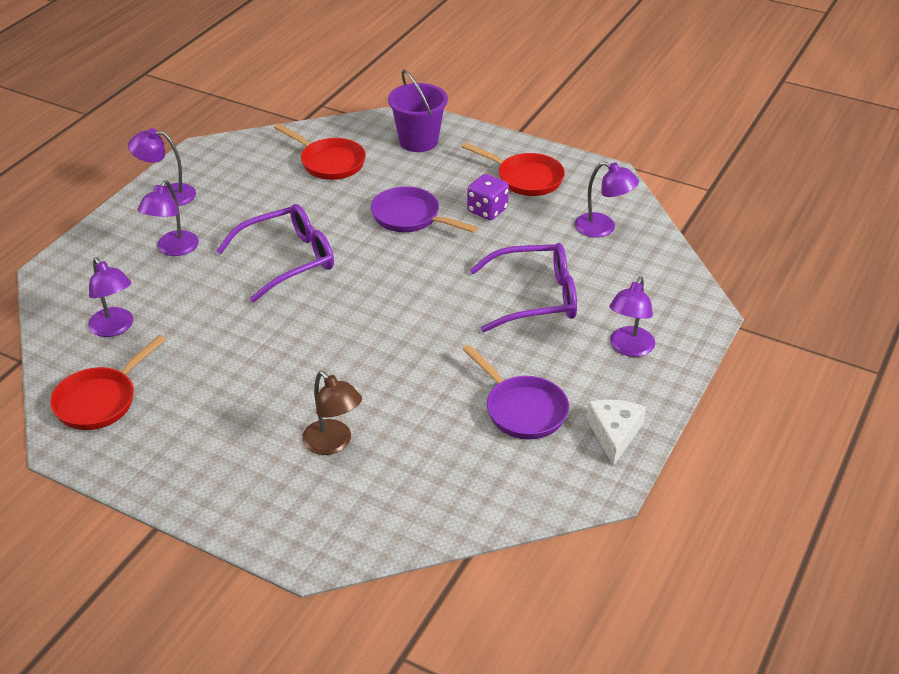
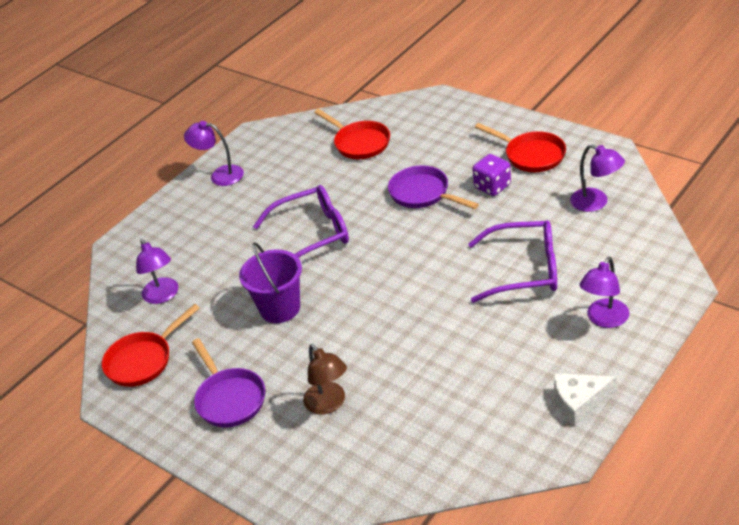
camera: 15 degrees right, 0 degrees up
purple lamp [138,180,199,256] -> none
purple bucket [388,70,448,152] -> purple bucket moved to [239,242,302,323]
purple pan [462,345,569,439] -> purple pan moved to [192,338,265,427]
white cheese [586,400,646,466] -> white cheese turned 120 degrees counterclockwise [554,373,616,426]

